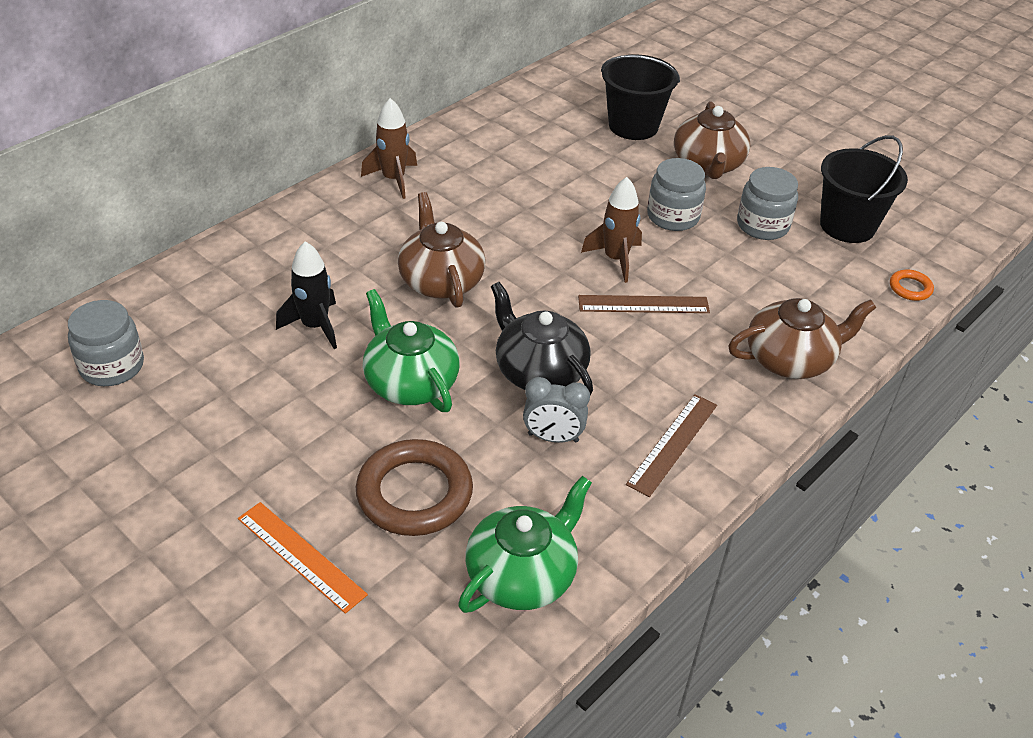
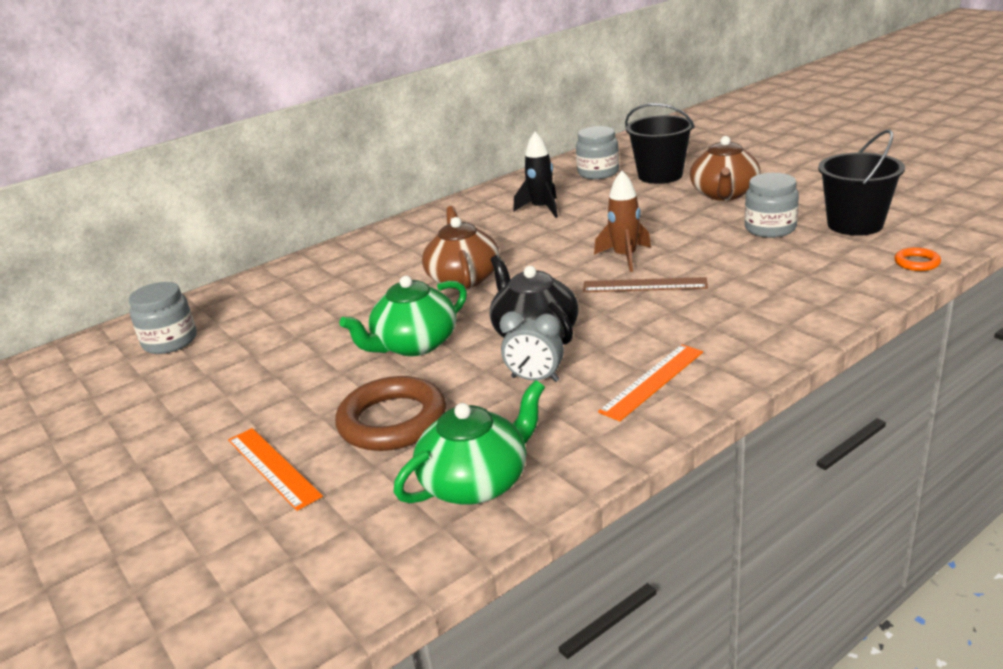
camera: 15 degrees right, 15 degrees down
black rocket [276,241,337,349] -> black rocket moved to [513,132,558,218]
brown rocket [361,98,417,199] -> none
green teapot [363,289,460,412] -> green teapot turned 105 degrees counterclockwise [339,276,467,356]
brown ruler [626,394,717,497] -> orange ruler [598,344,703,421]
grey jar [647,158,706,231] -> grey jar moved to [576,126,619,179]
brown teapot [728,298,876,379] -> none

